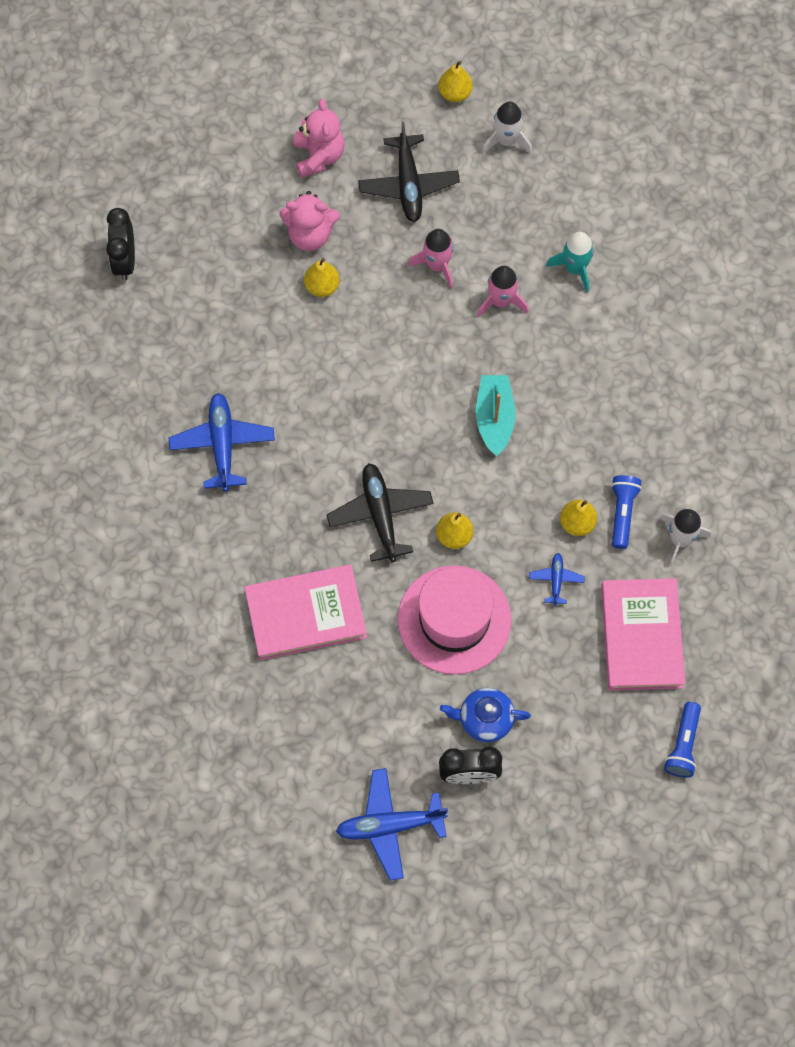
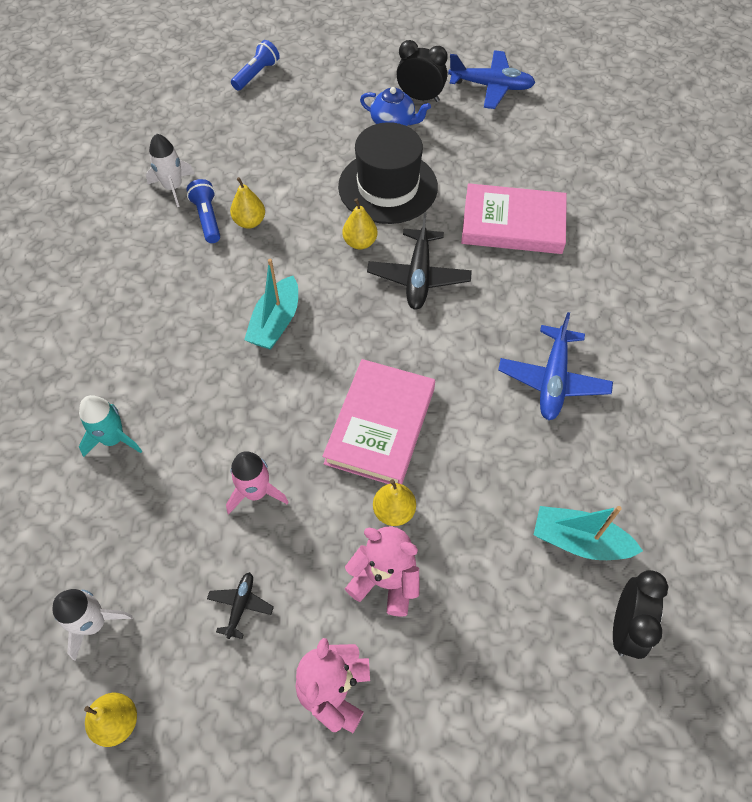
camera: 160 degrees left, 10 degrees down
black plane [358,122,460,222] -> black plane [207,572,274,639], size x0.51
pink hat [398,565,512,675] -> black hat [338,122,438,224]
pink rocket [477,266,528,317] -> none
blue plane [529,553,585,606] -> none
pink book [601,578,685,691] -> pink book moved to [322,359,435,484]
blue flashlight [611,475,642,549] -> blue flashlight turned 135 degrees clockwise [186,179,220,243]
none -> turquoise boat [534,506,643,560]

